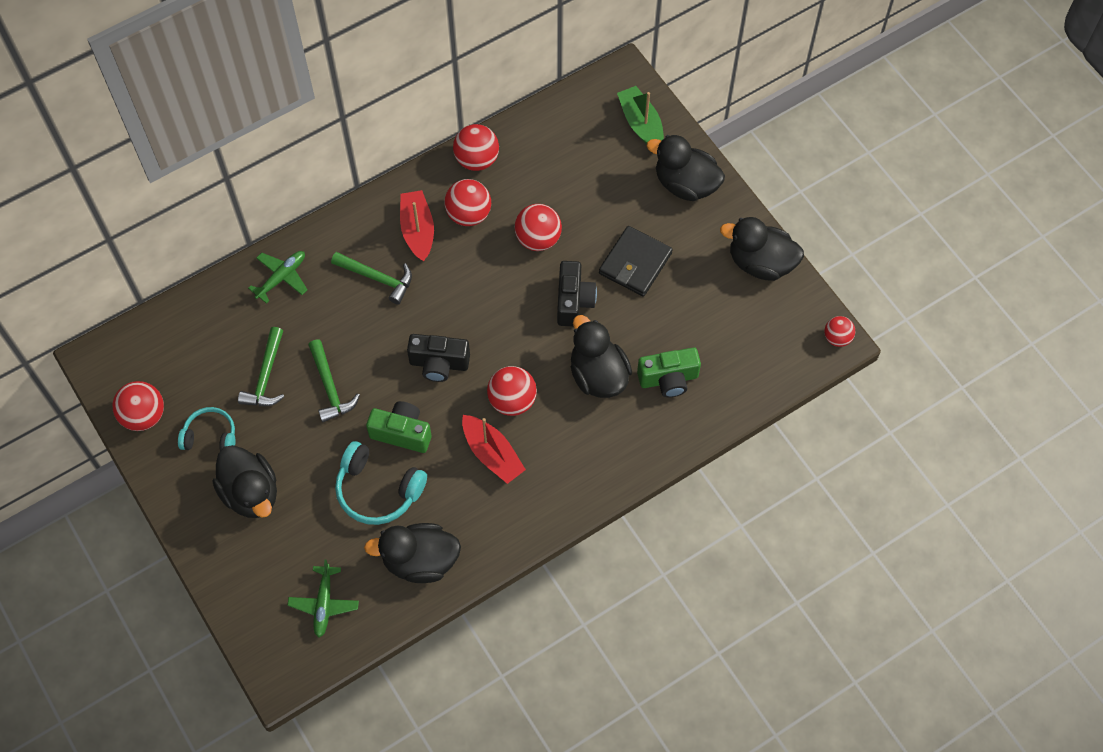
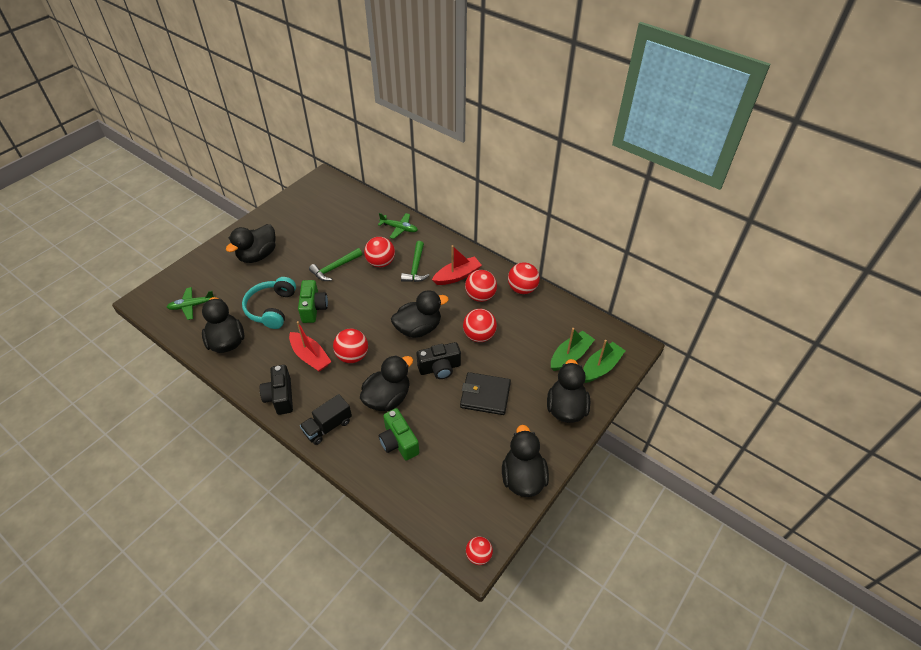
camera: 70 degrees right, 15 degrees down
red ball [113,381,164,431] -> red ball moved to [364,237,395,267]
turquoise headphones [178,407,235,451] -> none
green hammer [238,327,285,406] -> none
black camera [407,334,470,382] -> black camera moved to [260,365,293,415]
red boat [462,415,526,484] -> red boat turned 75 degrees counterclockwise [289,321,332,372]
none -> black truck [300,394,352,445]
none -> black duck [391,290,449,338]
none -> green boat [551,328,595,371]

